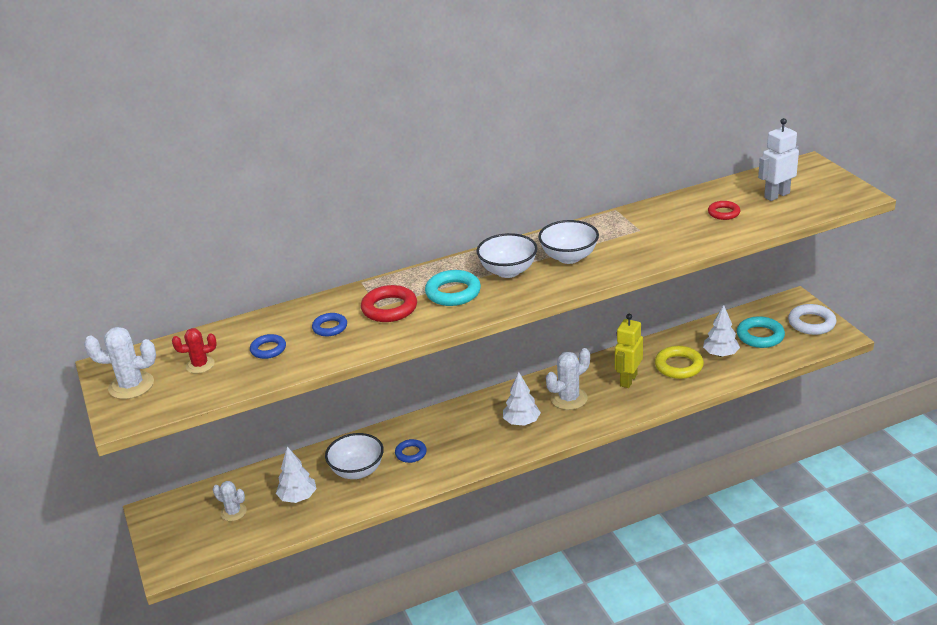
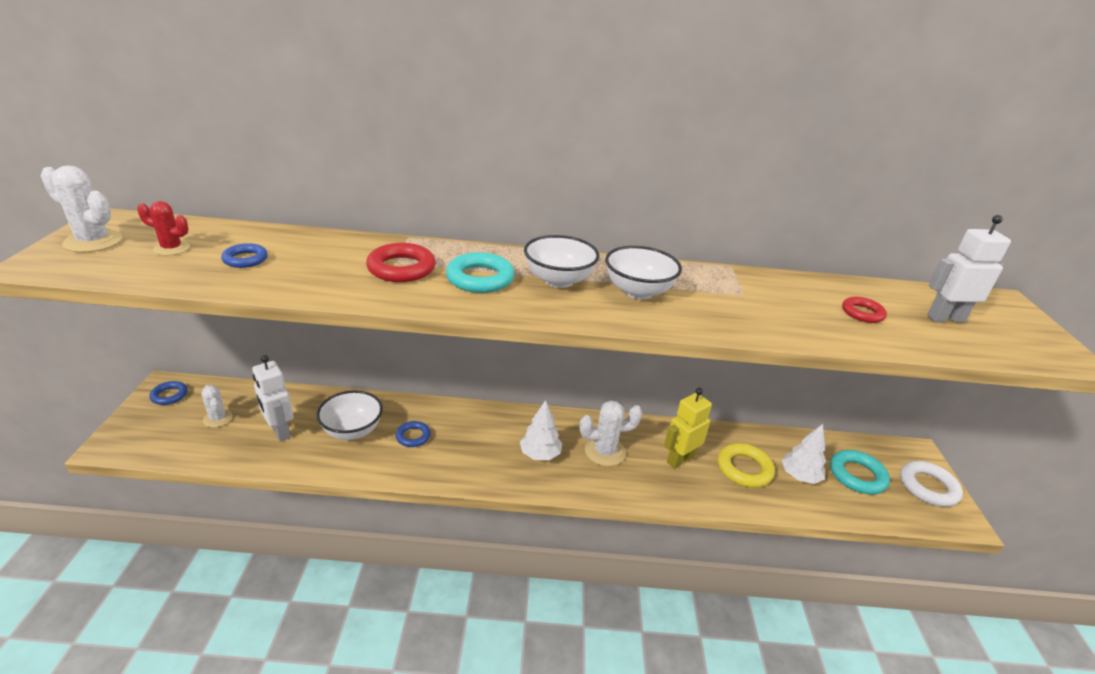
camera: 20 degrees right, 0 degrees up
white tree [276,446,317,503] -> white robot [252,355,294,442]
blue ring [312,313,347,336] -> blue ring moved to [149,381,188,405]

